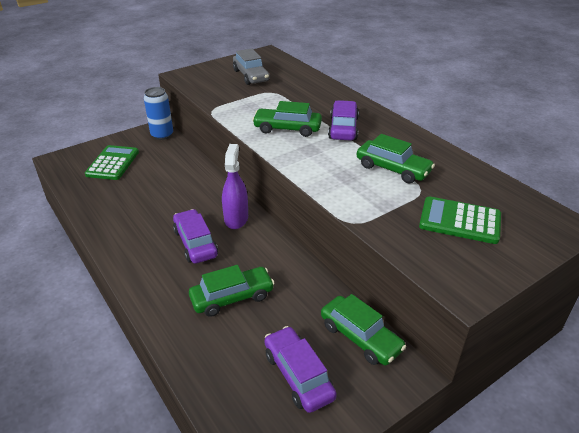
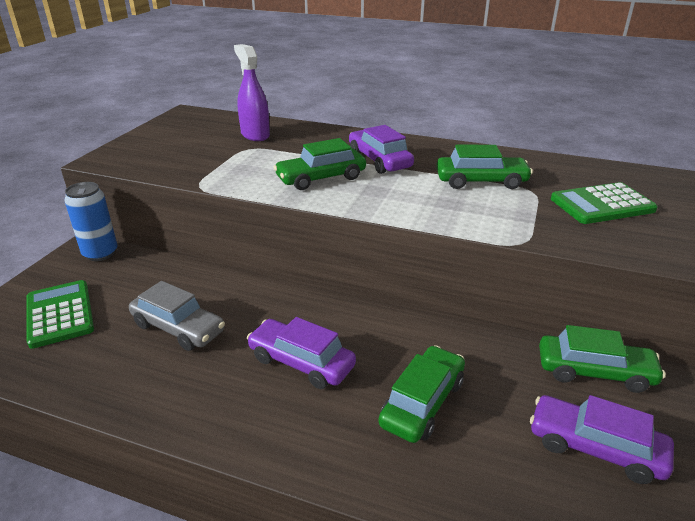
camera: 35 degrees left, 5 degrees down
purple spray bottle [222,144,248,229] -> purple spray bottle moved to [234,44,270,141]
grey car [233,48,270,85] -> grey car moved to [129,281,225,351]

